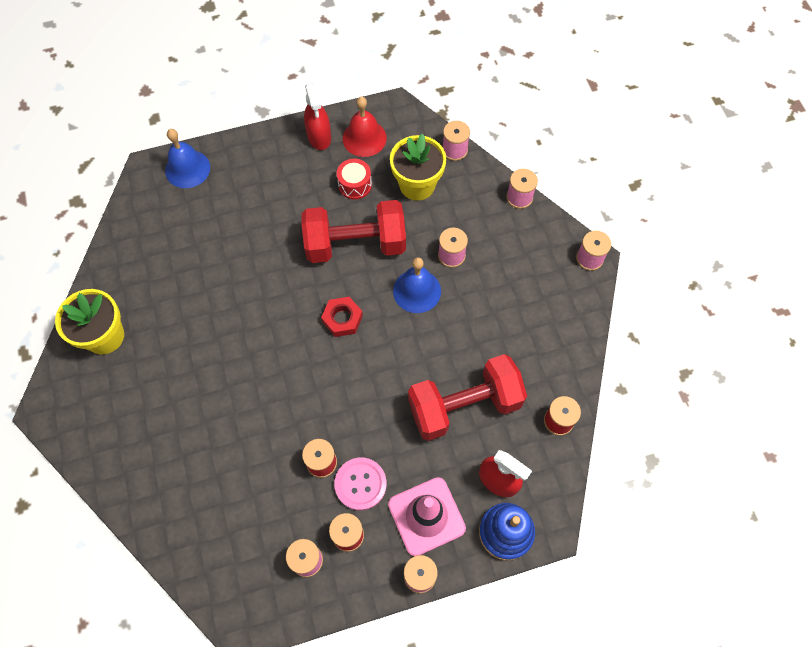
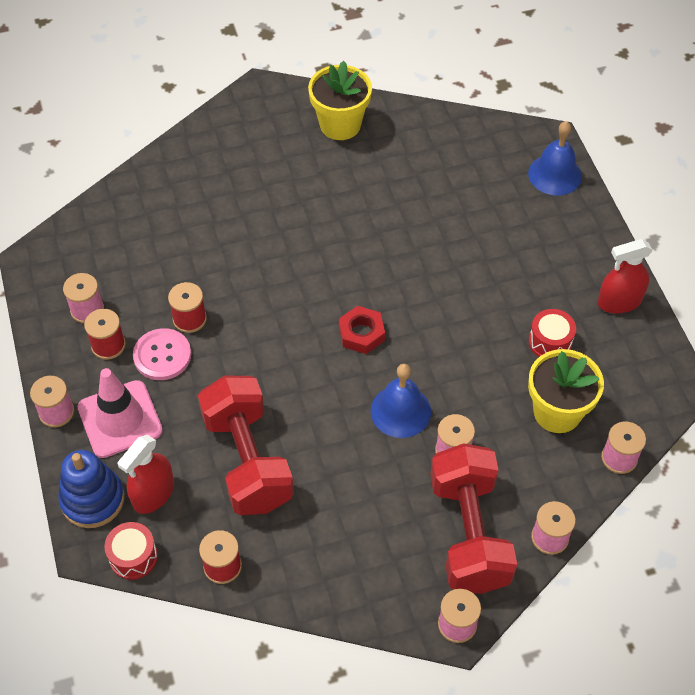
camera: 90 degrees right, 10 degrees down
red dumbbell [302,200,406,263] -> red dumbbell moved to [430,443,517,594]
red bell [343,97,387,157] -> none
none -> red drum [104,522,158,580]

